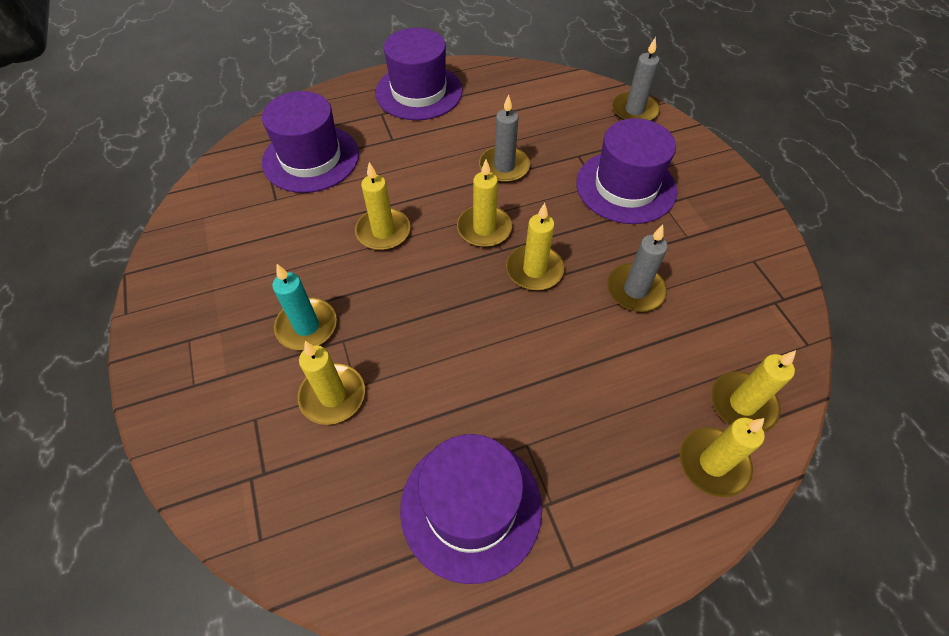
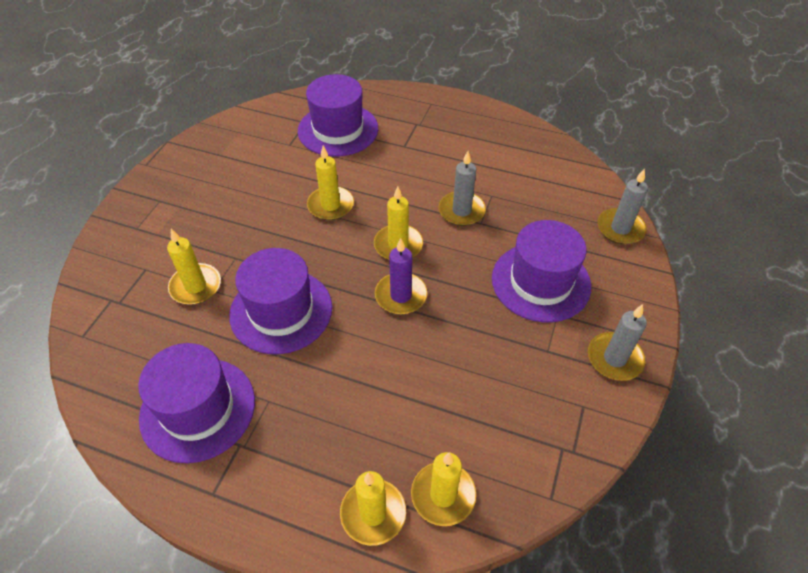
camera: 40 degrees right, 5 degrees down
turquoise candle [272,264,337,350] -> none
purple hat [375,28,463,120] -> purple hat moved to [229,248,332,354]
yellow candle [506,203,564,290] -> purple candle [375,238,427,314]
grey candle [607,225,668,312] -> grey candle moved to [588,304,647,381]

